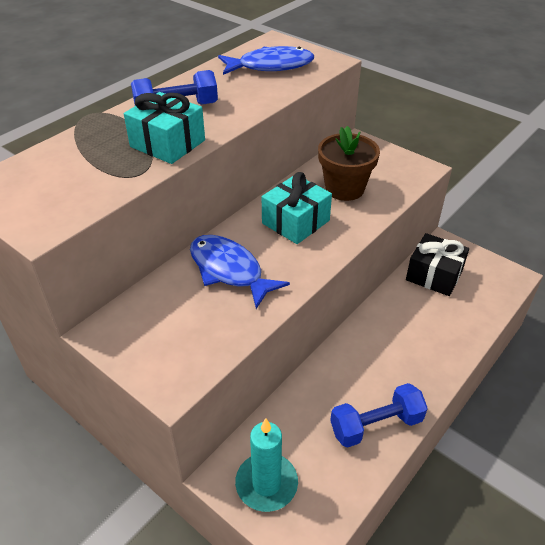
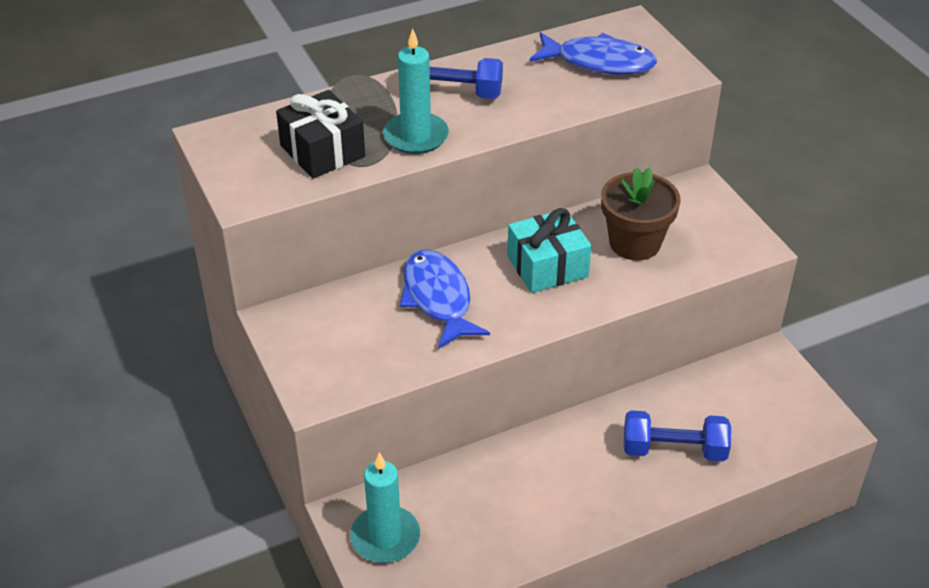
camera: 25 degrees right, 0 degrees up
turquoise gift [124,92,205,164] -> turquoise candle [383,28,449,154]
blue dumbbell [330,383,428,448] -> blue dumbbell moved to [624,410,731,462]
black gift [406,233,469,296] -> black gift moved to [276,90,365,178]

